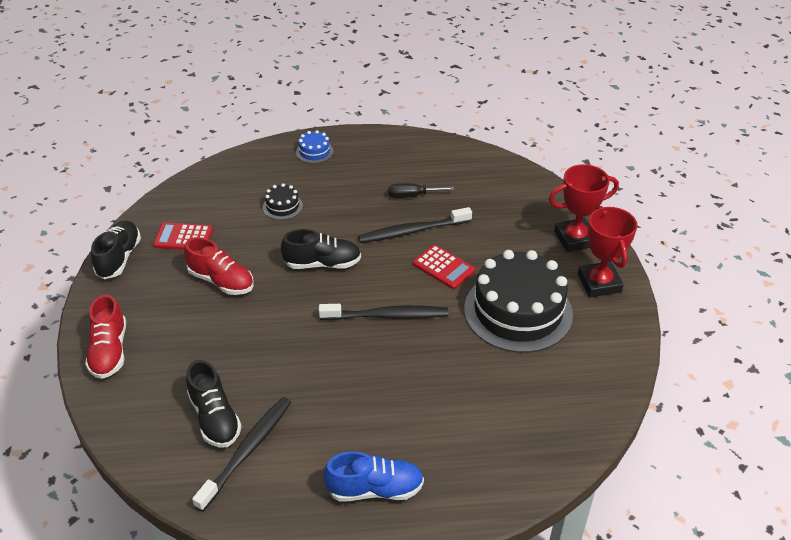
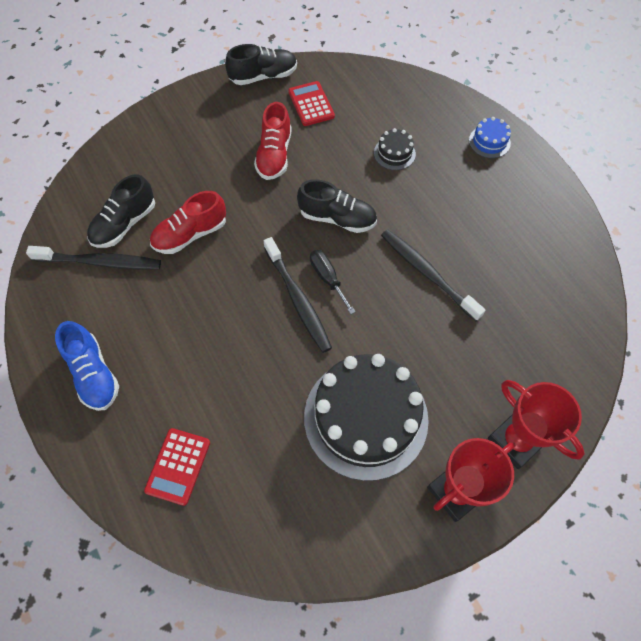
camera: 65 degrees right, 20 degrees up
red shoe [85,295,126,379] -> red shoe moved to [150,191,226,254]
black shoe [281,229,361,269] -> black shoe turned 45 degrees counterclockwise [297,179,377,233]
black screwdriver [388,183,454,198] -> black screwdriver moved to [310,250,355,314]
red calculator [413,245,475,289] -> red calculator moved to [144,428,210,506]

